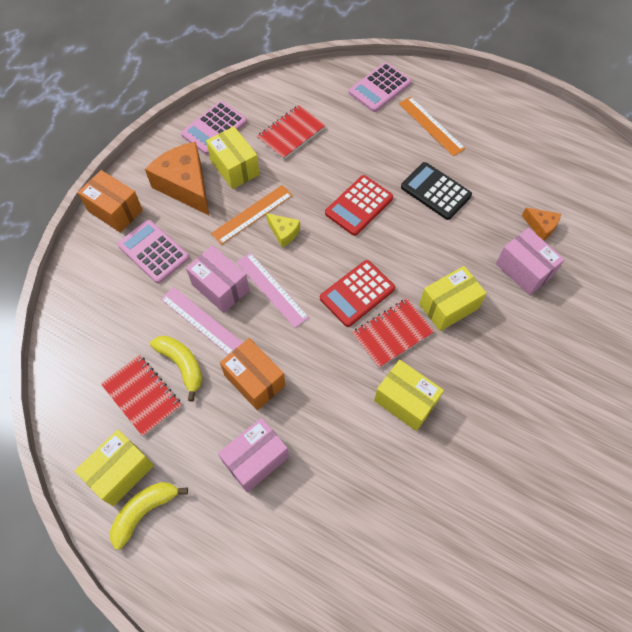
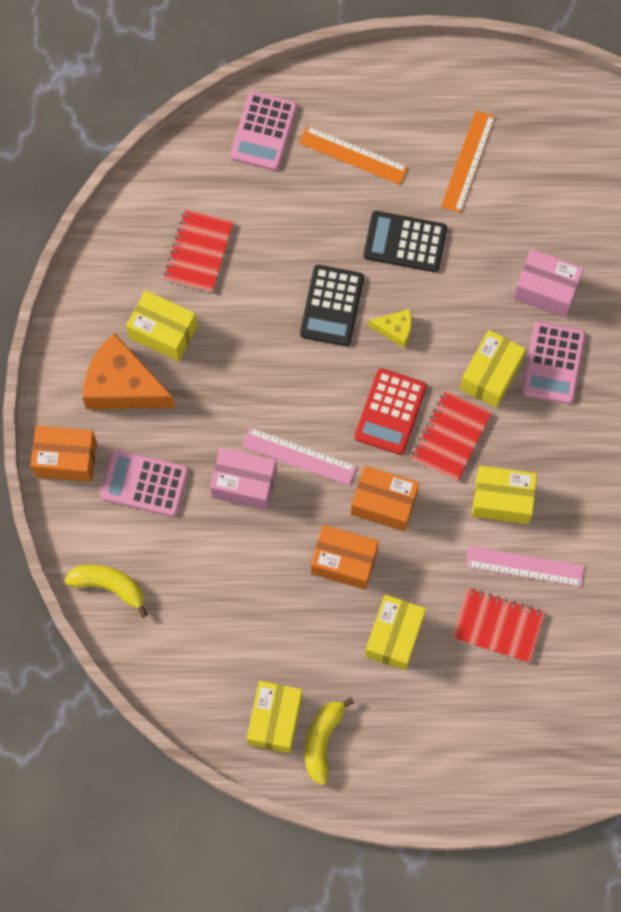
camera: 30 degrees left, 10 degrees up
red notebook [101,355,182,437] -> red notebook moved to [452,588,545,663]
yellow banana [150,336,203,401] -> yellow banana moved to [64,565,148,617]
pink ruler [161,287,243,355] -> pink ruler moved to [466,546,585,587]
pink calculator [181,101,247,155] -> pink calculator moved to [522,321,585,404]
orange ruler [211,185,293,245] -> orange ruler moved to [441,110,495,213]
pink box [218,418,289,493] -> yellow box [365,595,426,670]
yellow cheese [266,213,300,247] -> yellow cheese moved to [368,309,412,348]
red calculator [325,175,393,236] -> black calculator [300,265,364,346]
orange cheese [522,207,561,241] -> none
none -> orange box [351,465,419,532]

